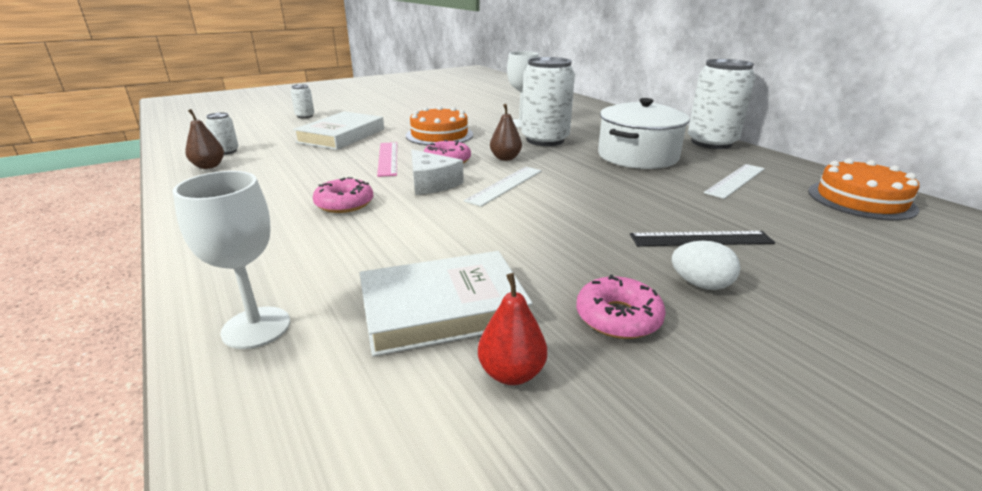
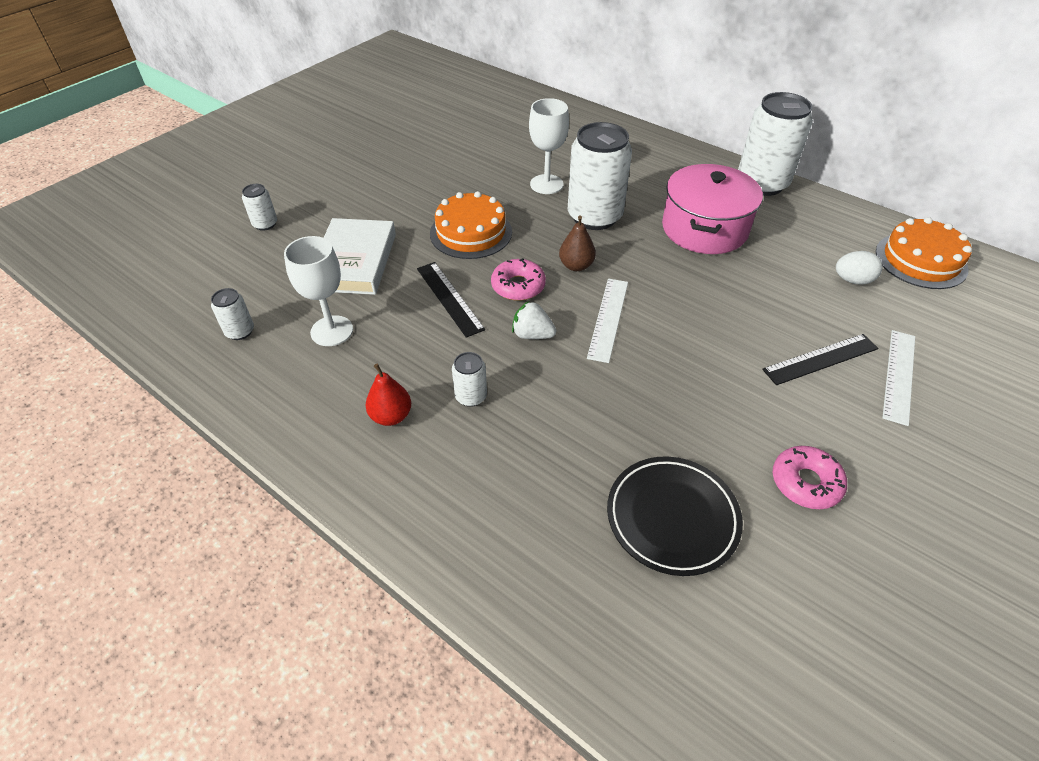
camera: 20 degrees left, 20 degrees up
white goblet [173,171,290,349] -> white goblet moved to [284,236,353,346]
brown pear [185,109,224,169] -> none
pink donut [313,177,373,213] -> white can [452,352,487,407]
white book [360,251,533,357] -> black plate [607,456,743,576]
pink ruler [377,142,397,177] -> black ruler [417,262,485,338]
white cheese [411,149,464,195] -> white strawberry [512,301,556,339]
red pear [478,273,547,385] -> red pear moved to [365,364,411,426]
white pot [598,98,690,169] -> pink pot [662,164,763,254]
white egg [672,241,740,290] -> white egg moved to [836,251,883,285]
white ruler [704,164,765,199] -> white ruler moved to [882,330,915,426]

